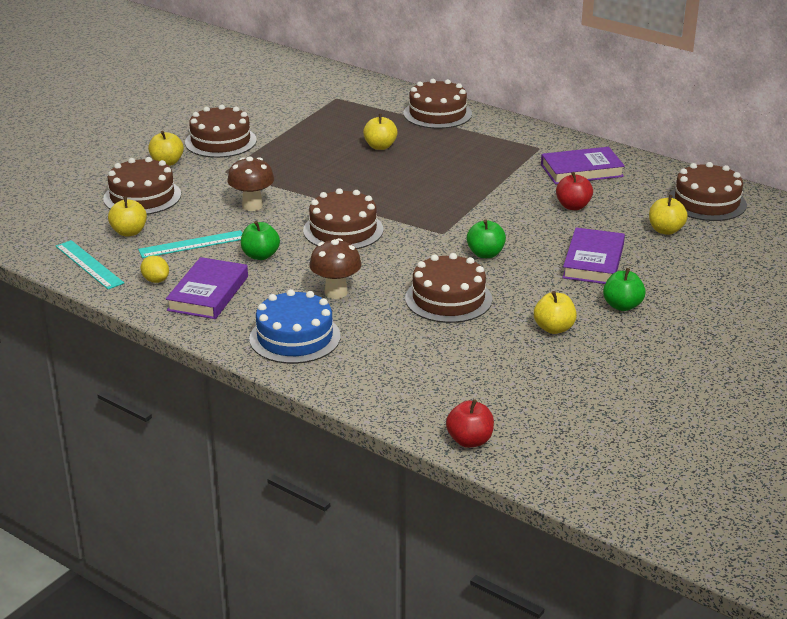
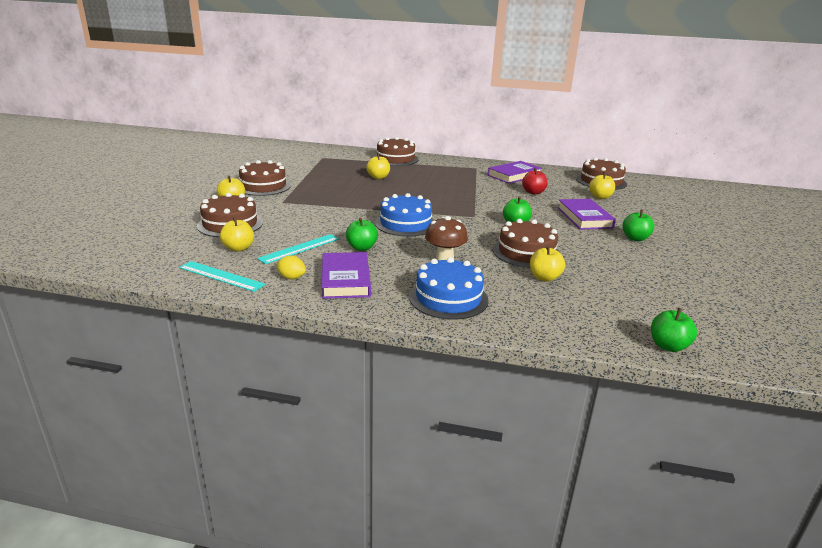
camera: 25 degrees left, 5 degrees down
brown mushroom [227,156,274,211] -> none
brown cake [303,188,384,249] -> blue cake [375,193,435,237]
red apple [446,399,494,448] -> green apple [651,308,697,352]
yellow apple [534,291,577,334] -> yellow apple moved to [530,246,565,282]

